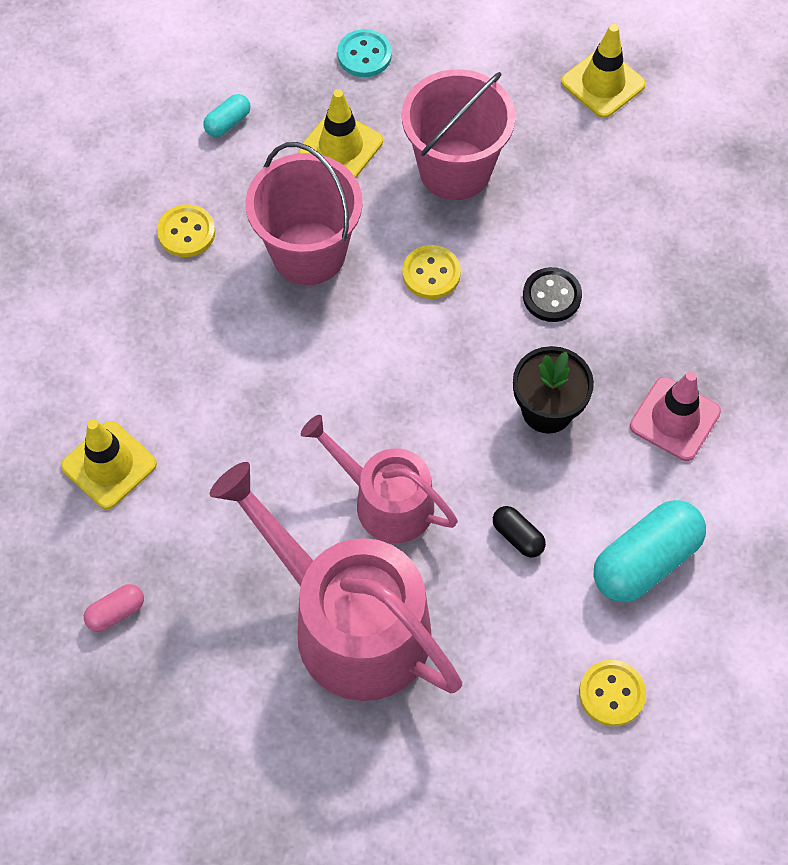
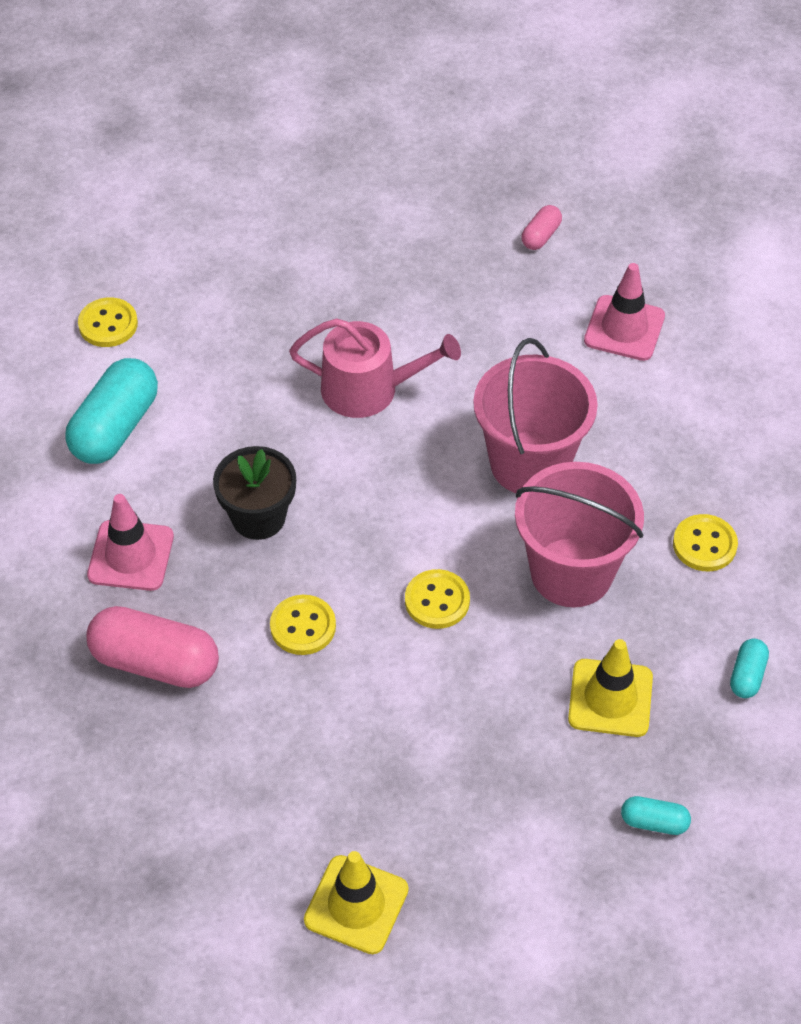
camera: 155 degrees right, 10 degrees down
yellow traffic cone [61,419,157,509] -> pink traffic cone [584,263,665,361]
pink watering can [210,462,462,701] -> none
turquoise button [337,29,392,77] -> turquoise capsule [621,796,691,835]
pink bucket [402,69,515,200] -> pink bucket moved to [473,338,598,493]
black capsule [493,506,546,557] -> none
black button [523,267,582,322] -> yellow button [270,595,336,655]
none -> pink capsule [86,606,219,688]

